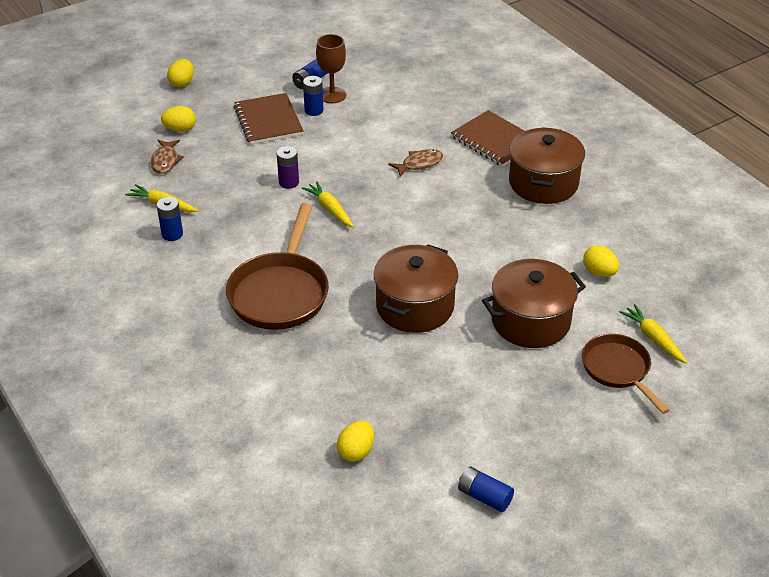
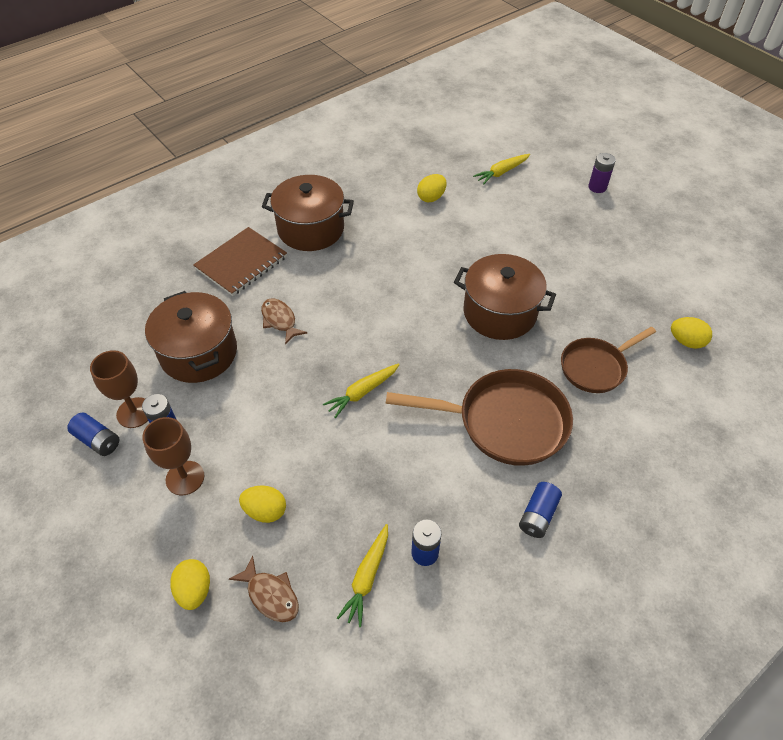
camera: 95 degrees left, 10 degrees up
brown fish [150,140,184,174] -> brown fish turned 45 degrees clockwise [229,555,299,622]
yellow egg [167,59,194,87] -> yellow egg moved to [239,486,286,523]
brown notebook [234,93,304,145] -> brown goblet [142,417,204,495]
purple battery [277,146,299,189] -> purple battery moved to [588,153,616,193]
blue battery [458,467,514,512] -> blue battery moved to [519,482,562,538]
brown pot [482,259,586,348] -> brown pot moved to [145,291,237,383]
brown pan [582,334,669,414] -> brown pan moved to [561,327,656,393]

